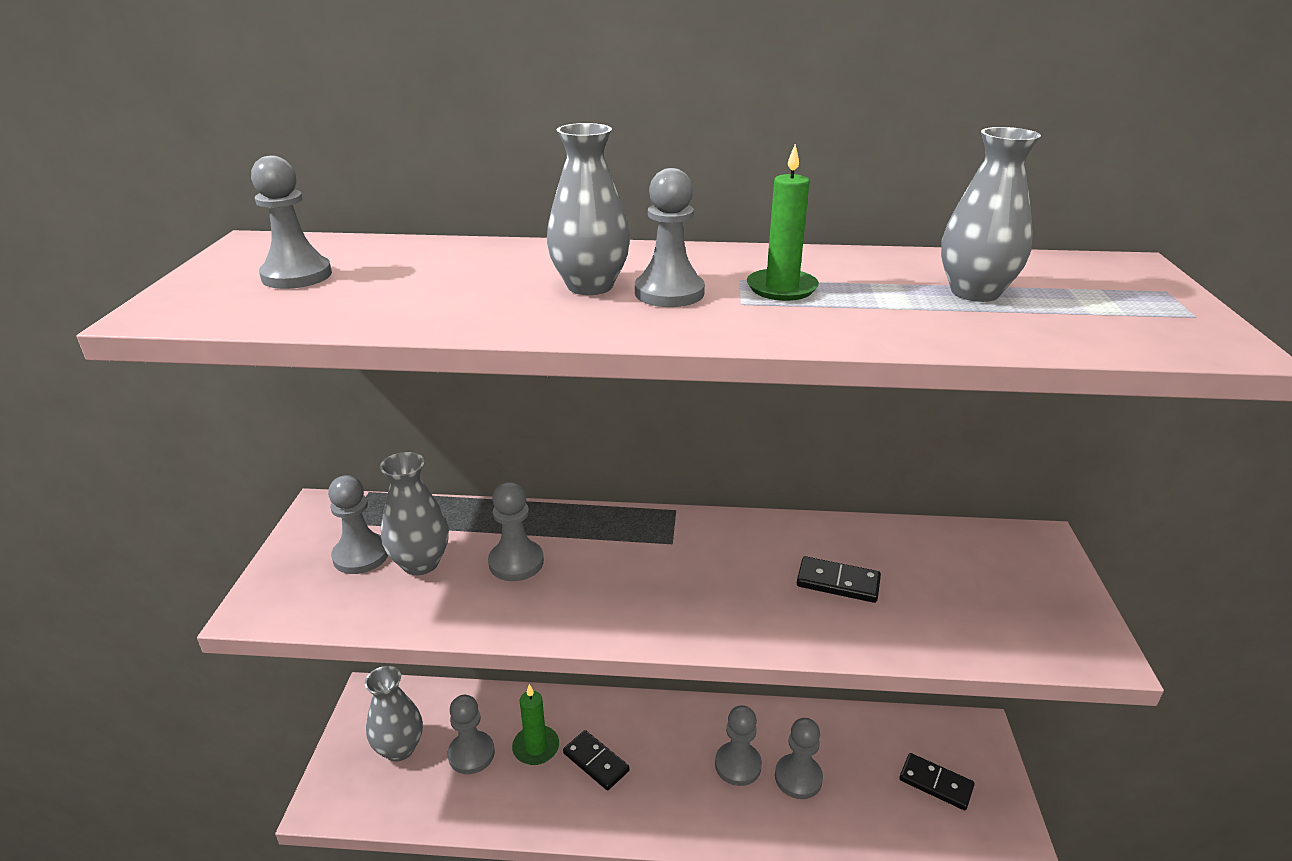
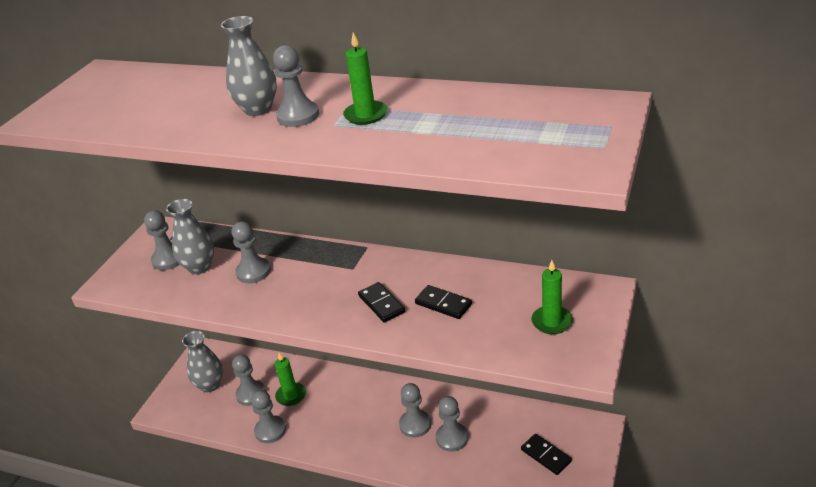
camera: 20 degrees right, 5 degrees up
grey pawn [251,155,332,289] -> grey pawn moved to [251,390,286,443]
black domino [563,730,630,790] -> black domino moved to [358,282,406,323]
grey vase [941,127,1041,302] -> none
none -> green candle [531,260,573,334]

